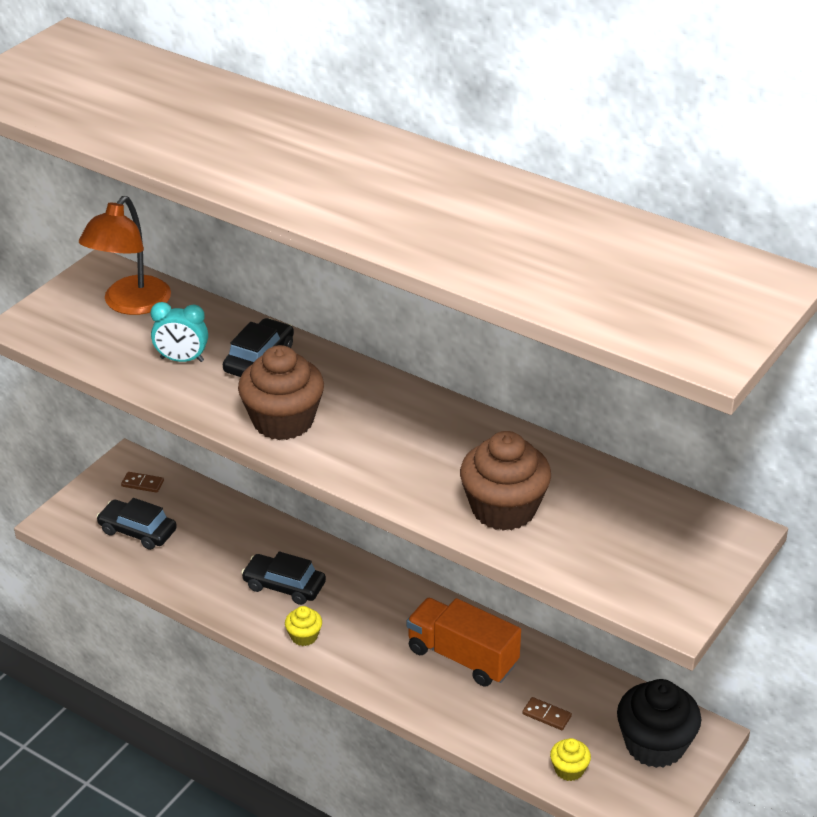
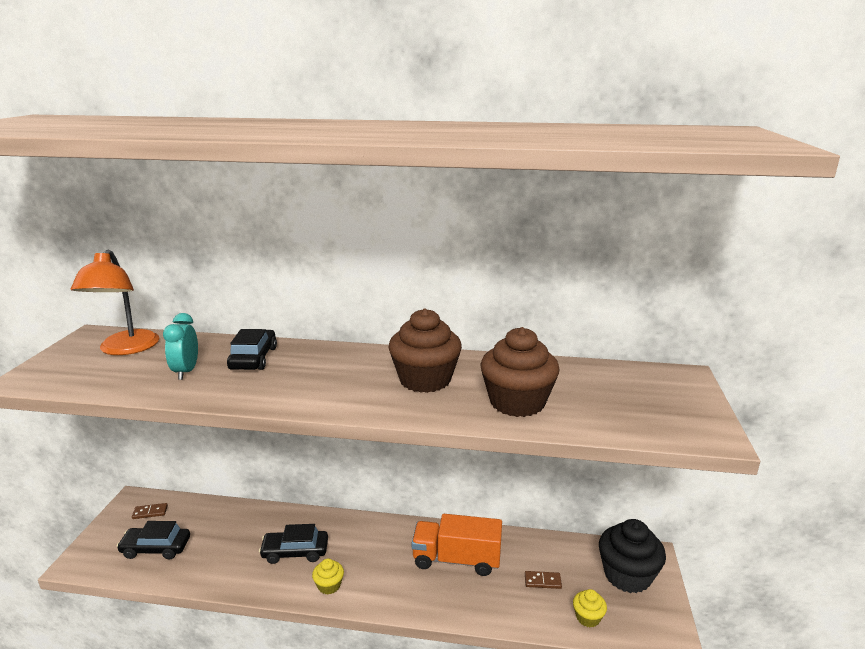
camera: 25 degrees left, 15 degrees down
turquoise clock [151,302,208,362] -> turquoise clock turned 105 degrees clockwise [163,313,198,380]
brown cupcake [238,345,324,440] -> brown cupcake moved to [388,308,462,393]

